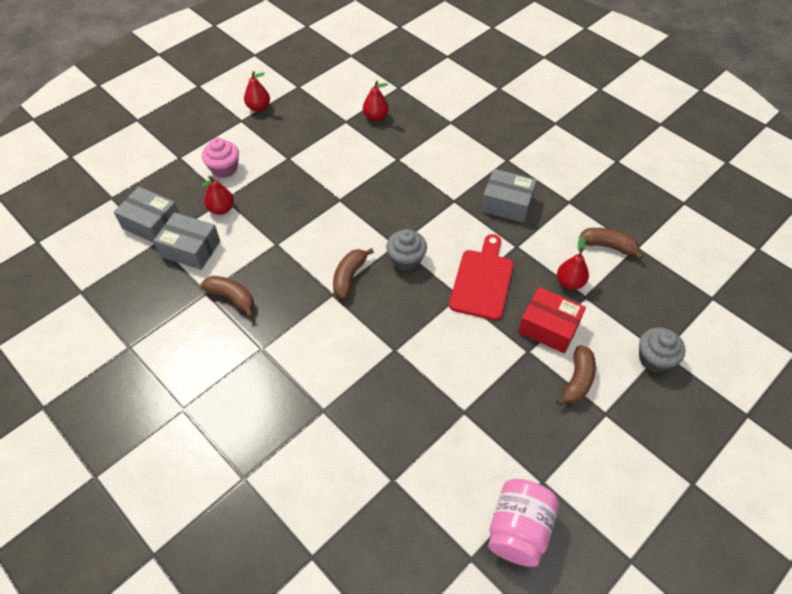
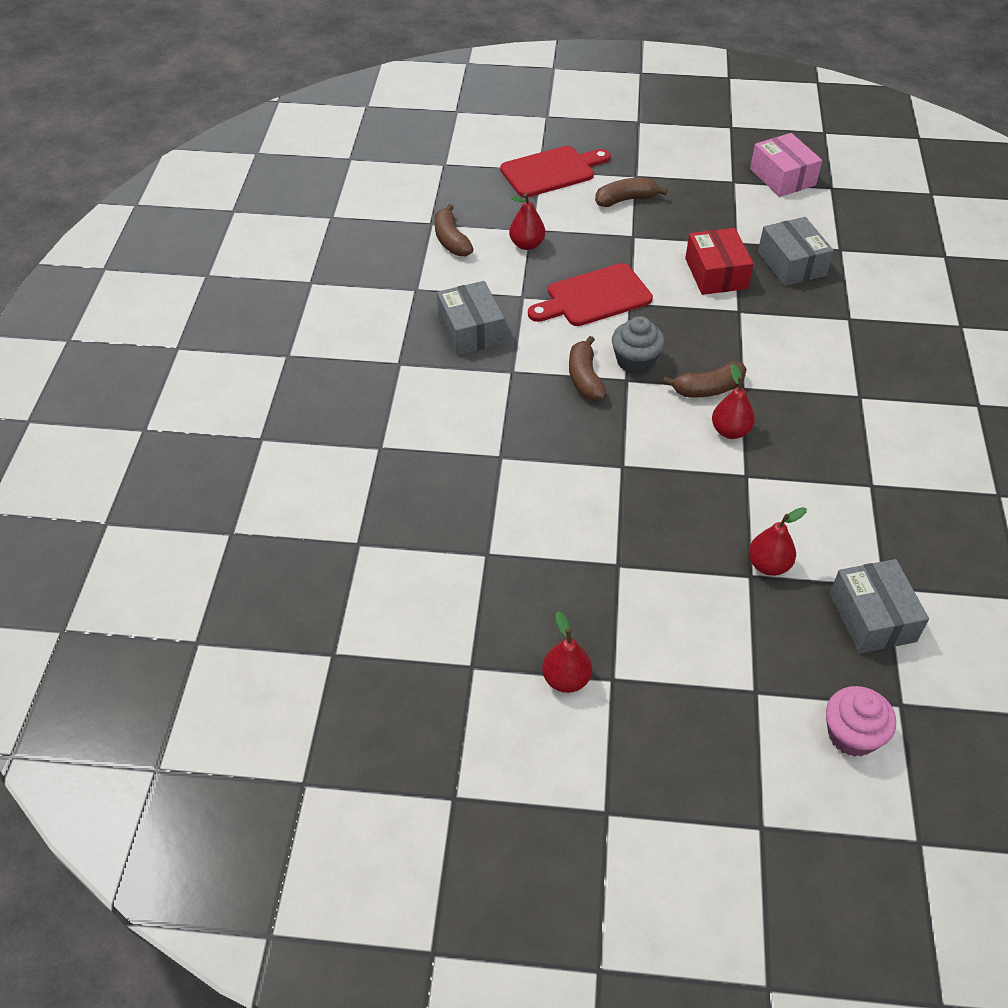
camera: 130 degrees left, 5 degrees down
grey box [153,212,220,270] -> grey box moved to [758,217,834,286]
brown banana [200,276,254,318] -> brown banana moved to [569,336,607,401]
pink cupcake [202,138,239,178] -> pink cupcake moved to [826,686,896,757]
red pear [363,81,389,121] -> red pear moved to [712,364,755,439]
pink jar [488,479,559,567] -> pink box [750,133,822,197]
red box [518,287,586,353] -> red box moved to [685,228,753,295]
grey cupcake [639,327,685,373] -> red cutting board [500,146,611,197]

